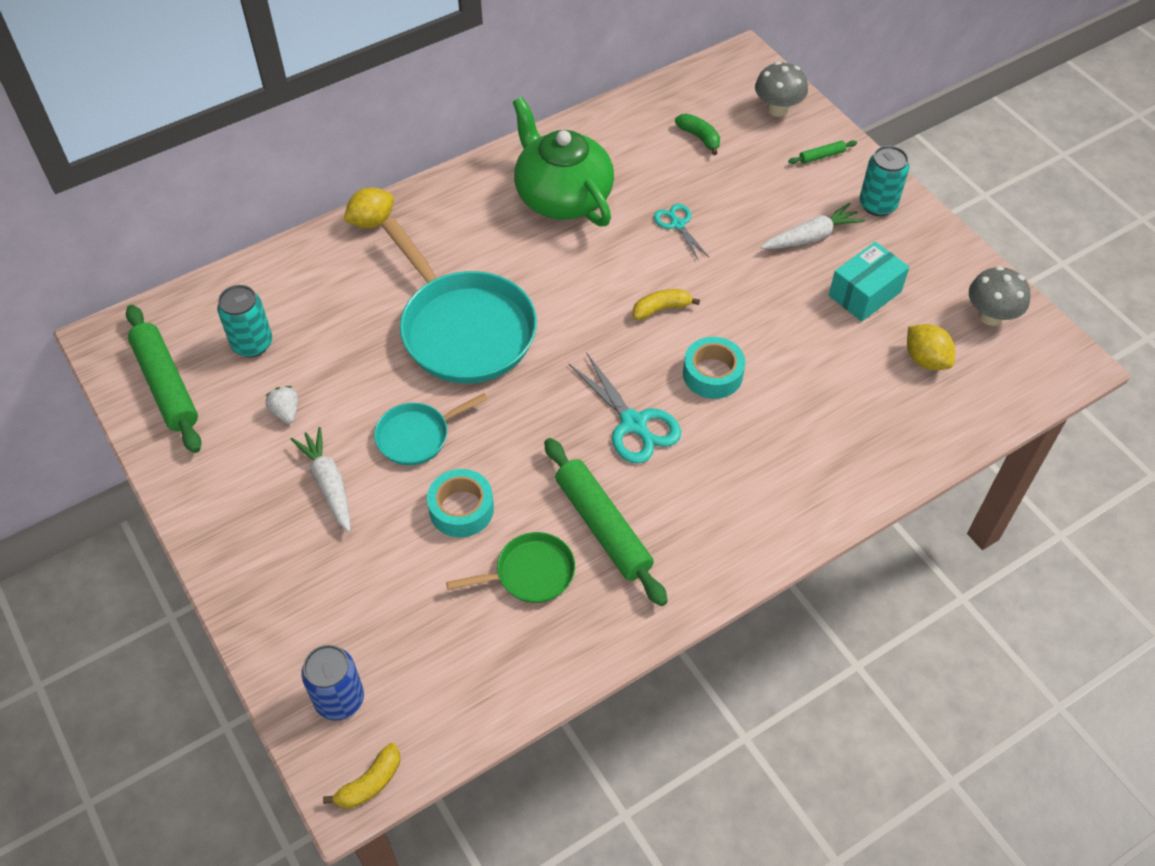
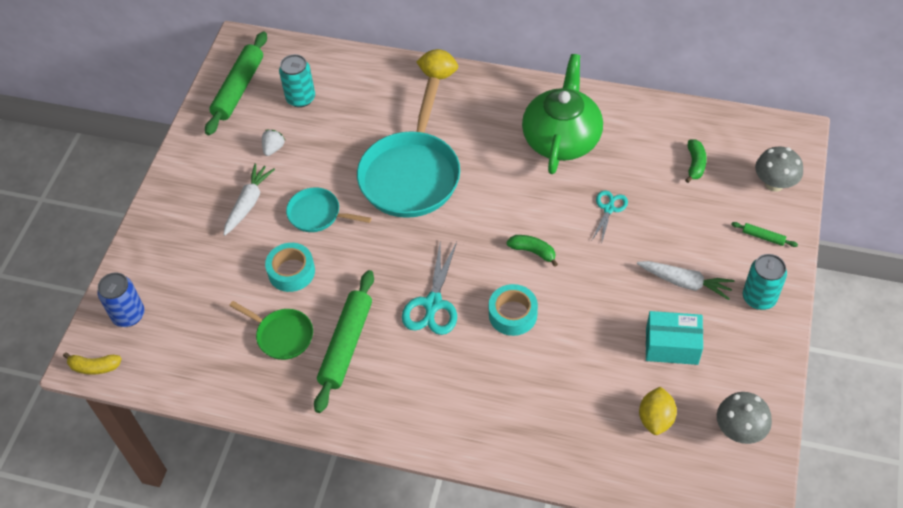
camera: 50 degrees right, 0 degrees up
yellow banana [633,289,700,320] -> green banana [507,235,558,267]

